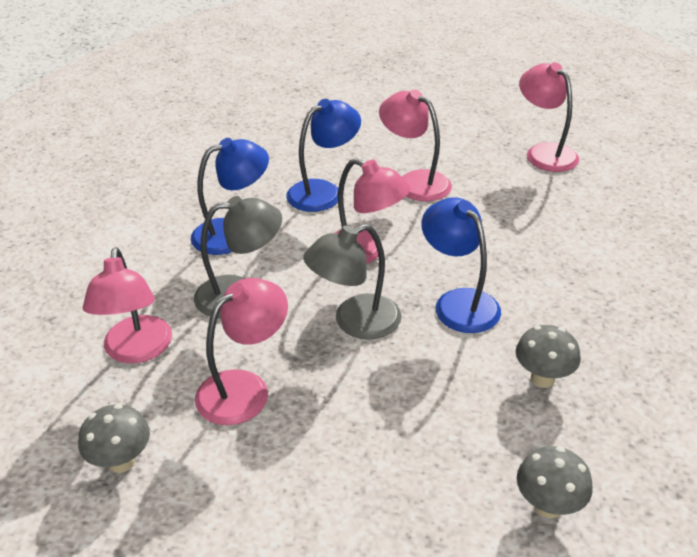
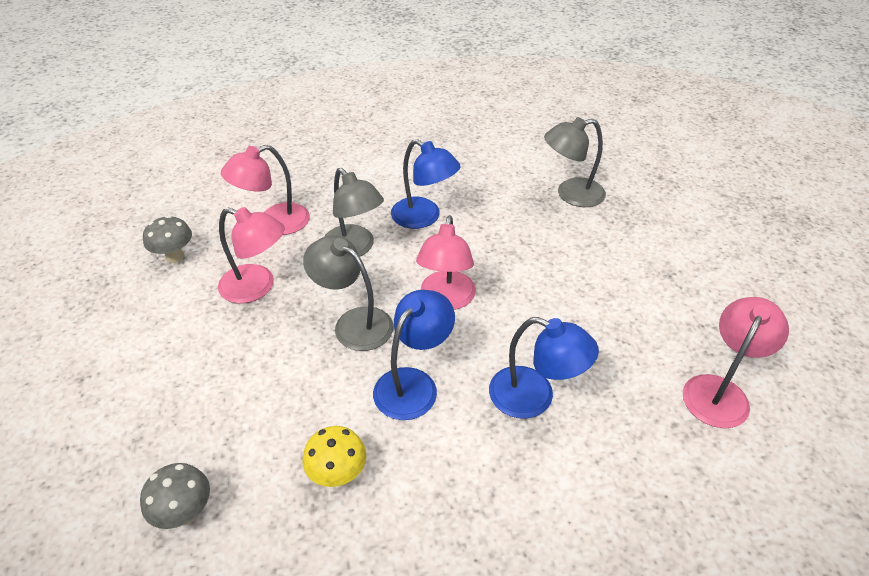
camera: 65 degrees right, 5 degrees up
blue lamp [286,99,361,212] -> blue lamp moved to [489,317,599,419]
pink lamp [379,89,452,201] -> none
grey mushroom [516,325,581,388] -> yellow mushroom [302,426,366,487]
none -> grey lamp [544,117,606,207]

